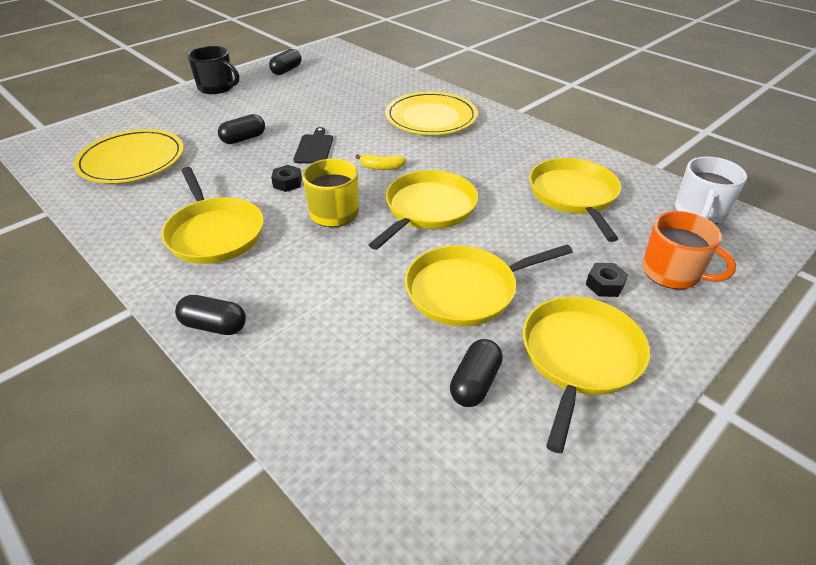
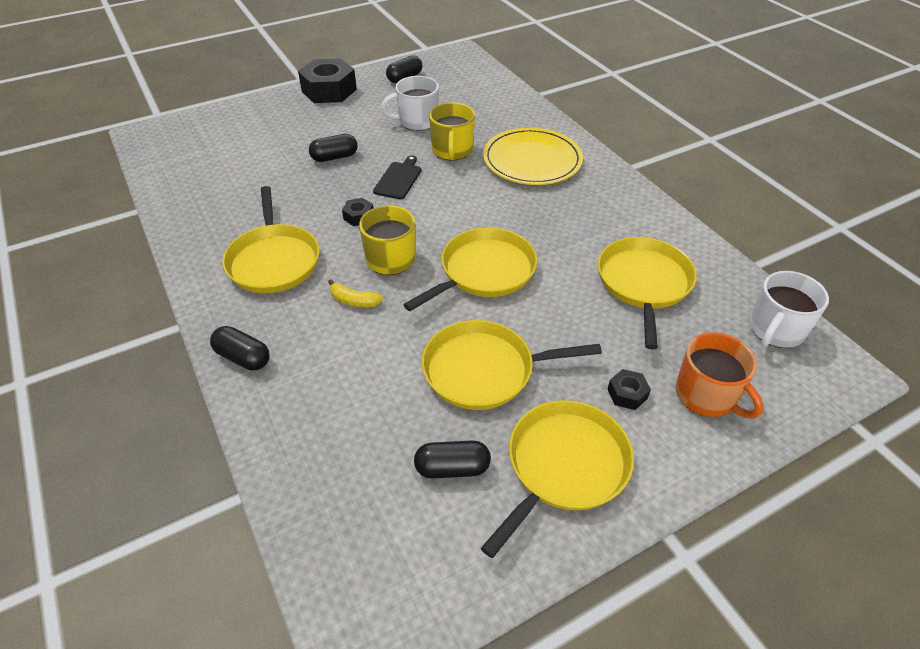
camera: 15 degrees right, 5 degrees up
yellow plate [74,129,184,183] -> none
black mug [188,46,239,94] -> black nut [298,58,357,103]
yellow banana [356,154,407,170] -> yellow banana moved to [328,280,383,307]
black capsule [450,339,503,407] -> black capsule turned 45 degrees clockwise [414,440,491,479]
none -> white mug [381,76,439,131]
none -> yellow mug [429,102,475,160]

